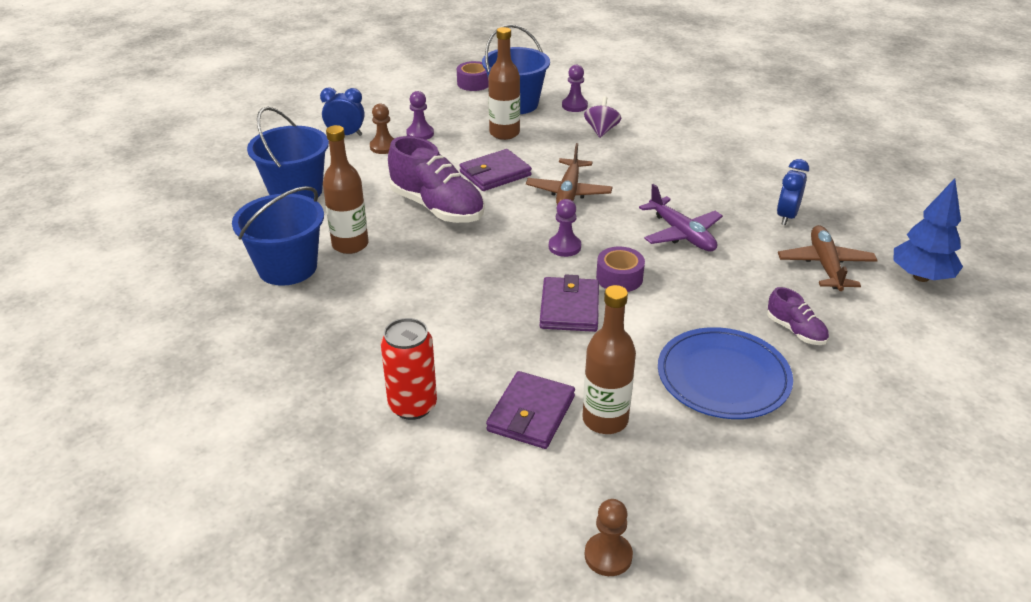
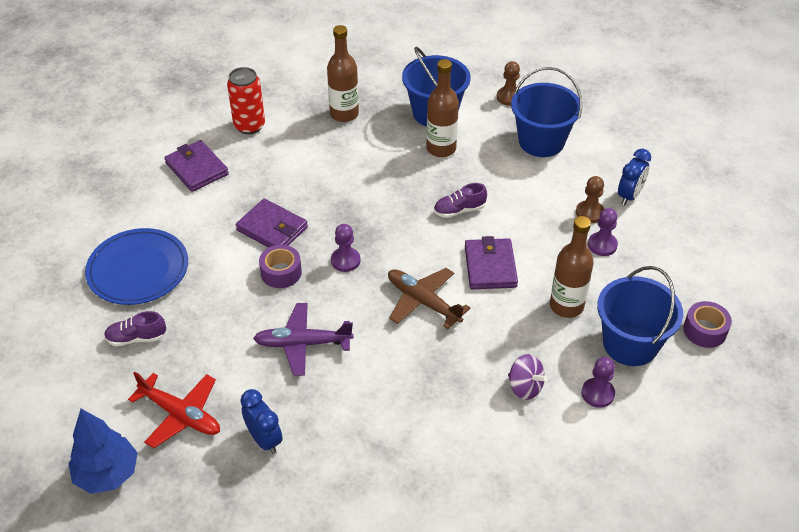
camera: 120 degrees right, 10 degrees up
purple shoe [388,136,485,223] -> purple shoe [434,183,487,218], size x0.50
brown bottle [583,285,636,434] -> brown bottle moved to [327,25,359,122]
brown pawn [585,499,633,576] -> brown pawn moved to [497,61,520,106]
brown plane [778,225,878,291] -> red plane [128,372,220,448]

